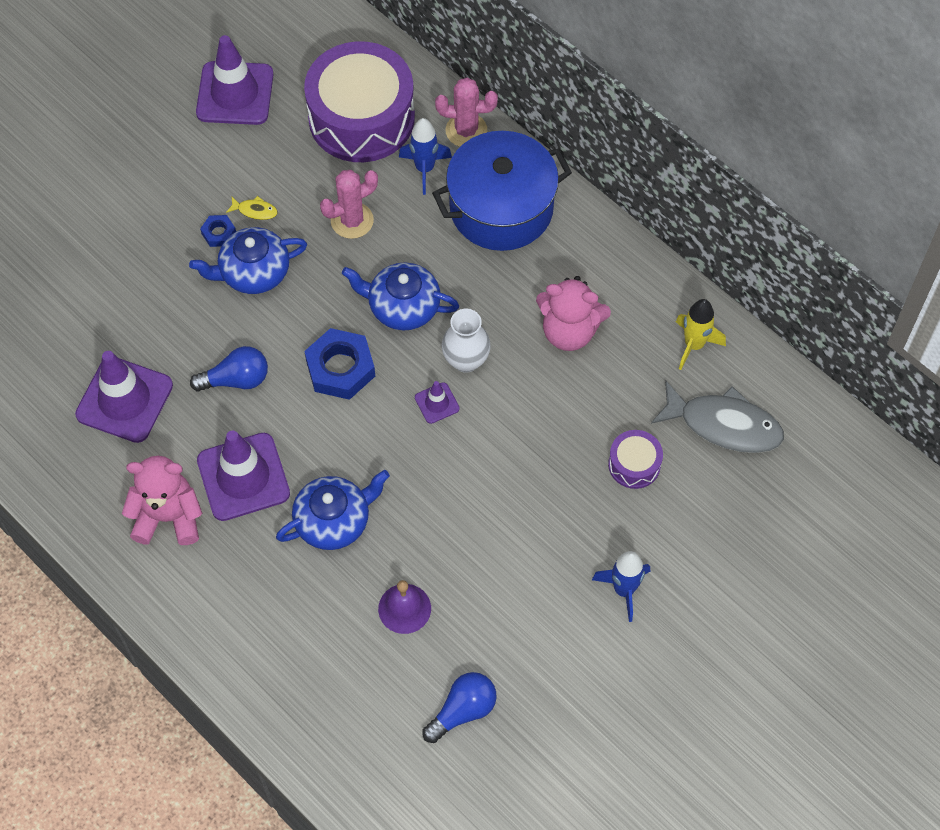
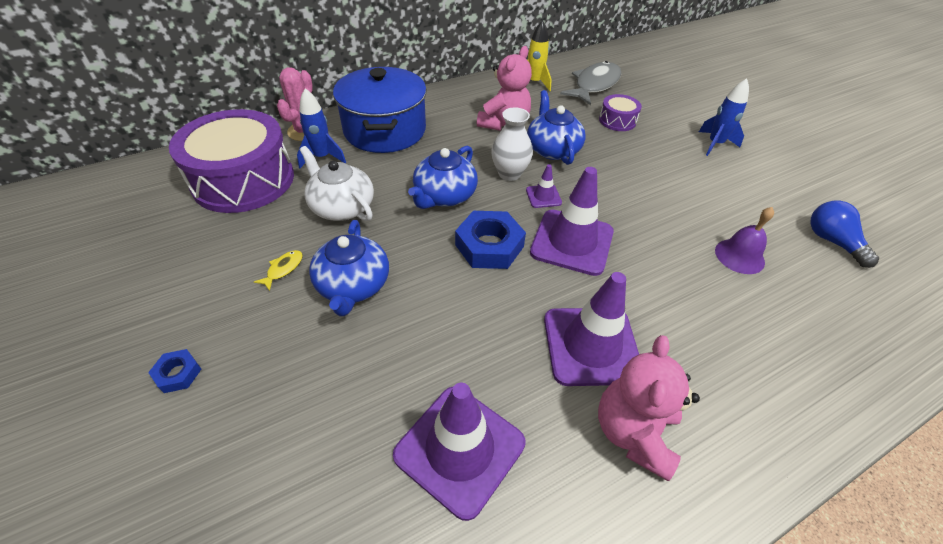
camera: 75 degrees left, 15 degrees down
blue light bulb [190,346,268,392] -> none
purple traffic cone [196,35,274,125] -> purple traffic cone moved to [530,167,614,276]
blue nut [200,215,236,247] -> blue nut moved to [148,349,201,393]
blue teapot [276,470,390,550] -> blue teapot moved to [527,90,586,165]
pink cactus [320,170,378,239] -> white teapot [299,146,374,221]

